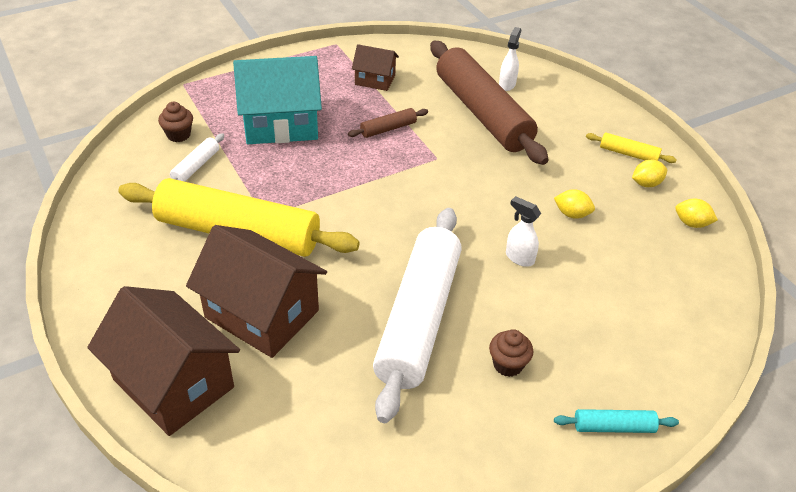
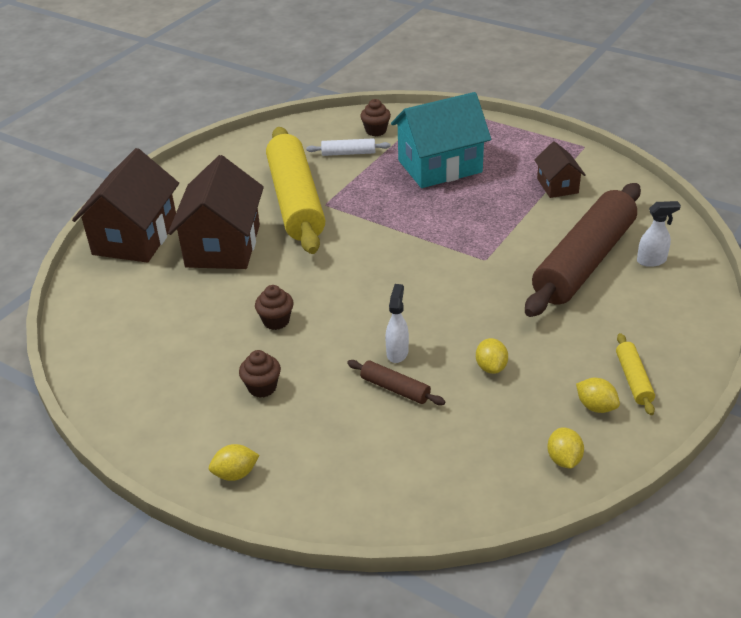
camera: 65 degrees right, 5 degrees down
turquoise house [233,56,322,144] -> turquoise house turned 75 degrees counterclockwise [391,92,491,188]
brown rolling pin [348,108,428,138] -> brown rolling pin moved to [347,360,445,405]
white rolling pin [373,208,462,423] -> brown cupcake [255,285,294,330]
turquoise rolling pin [554,409,679,433] -> yellow lemon [209,444,259,481]

